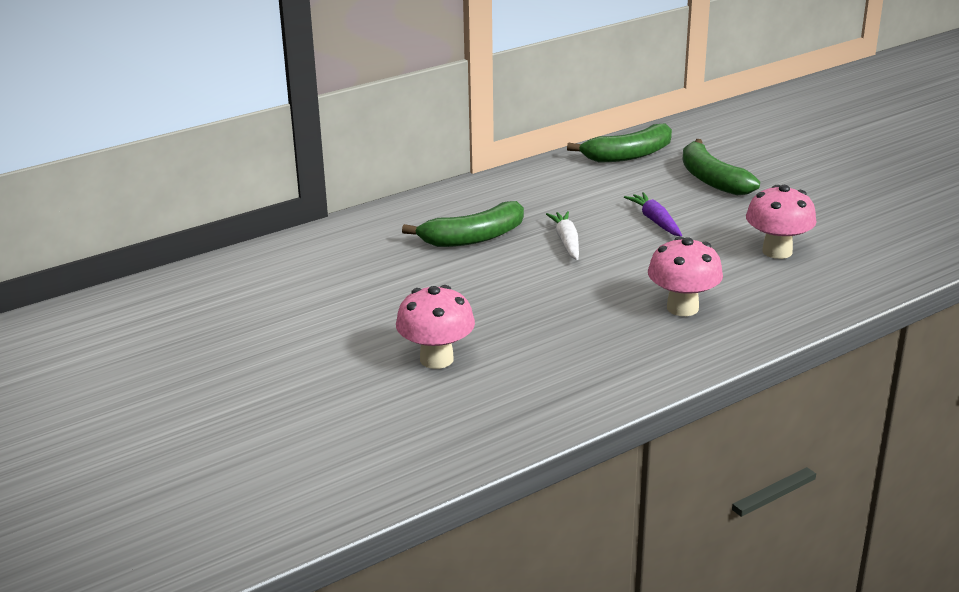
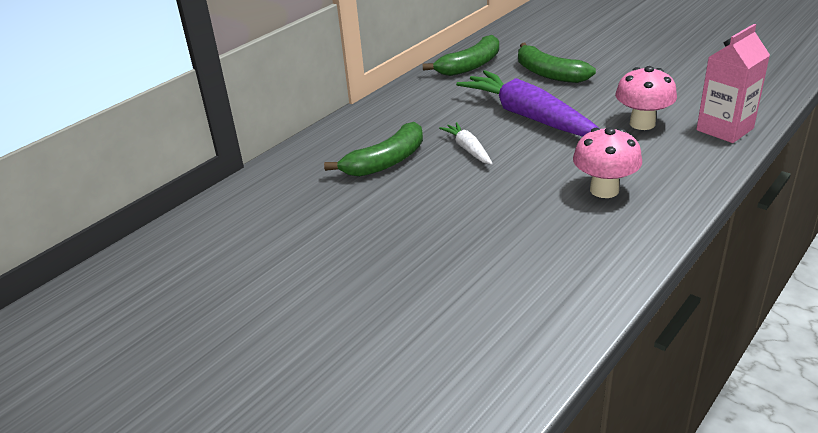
camera: 15 degrees left, 5 degrees up
pink mushroom [396,285,475,369] -> none
purple carrot [624,192,682,236] -> purple carrot [456,70,600,137], size x2.12
none -> pink carton [696,24,770,143]

